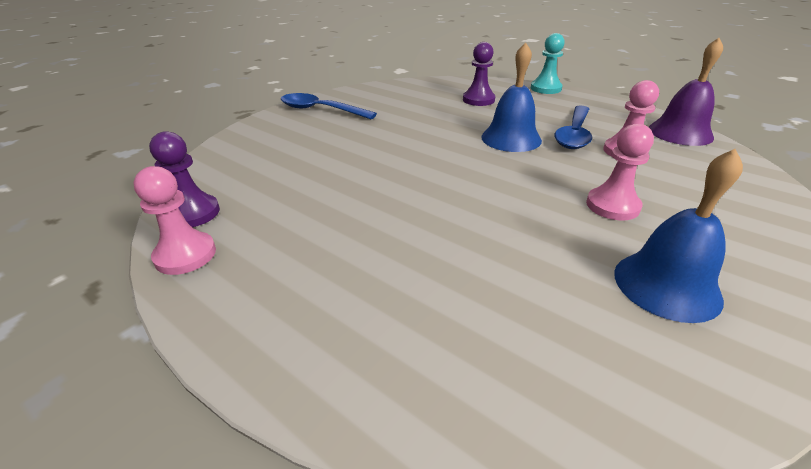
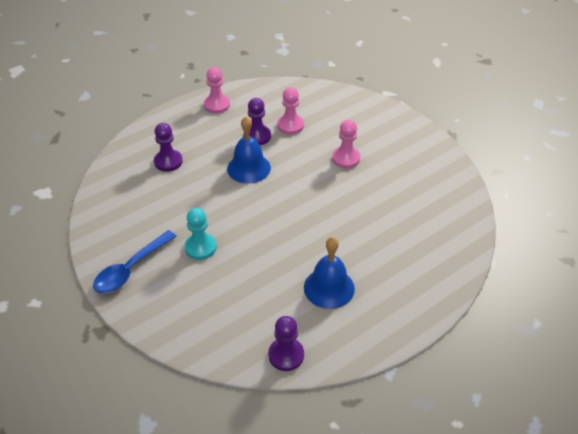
camera: 75 degrees left, 10 degrees up
pink pawn [134,166,216,275] -> pink pawn moved to [204,67,230,114]
turquoise pawn [531,33,565,94] -> turquoise pawn moved to [184,208,217,260]
blue spoon [554,105,592,149] -> purple pawn [244,98,271,145]
blue bell [614,149,743,323] -> blue bell moved to [304,237,355,309]
purple bell [649,38,723,146] -> none

